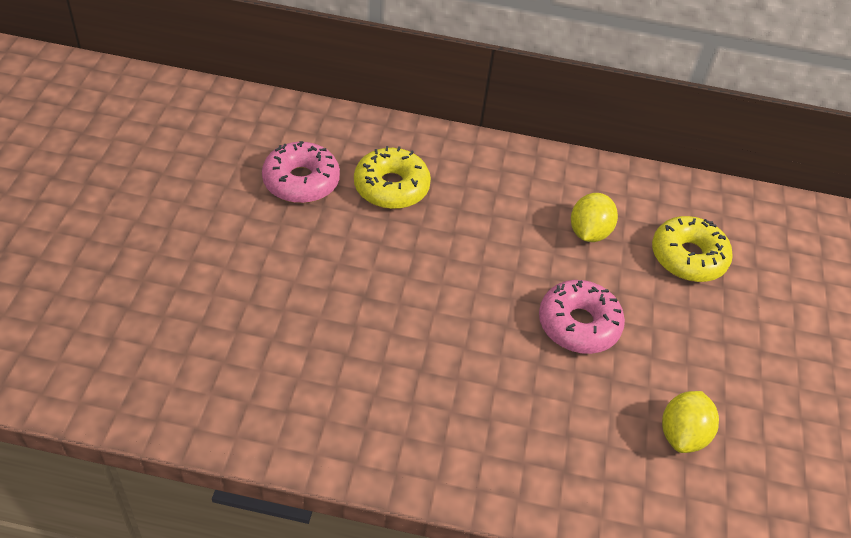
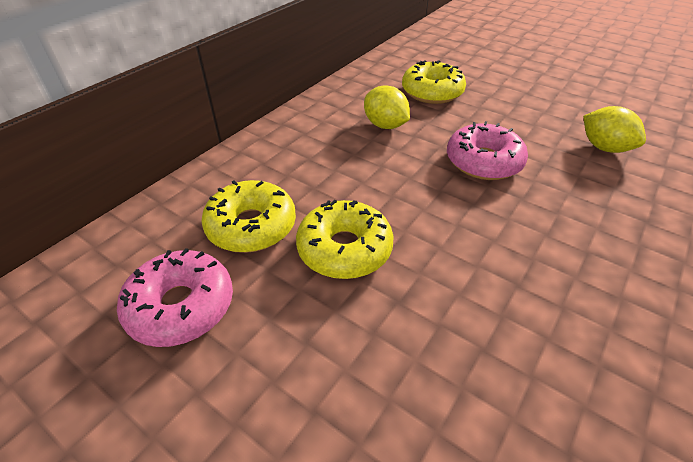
camera: 60 degrees left, 5 degrees down
none -> yellow donut [296,200,394,279]

